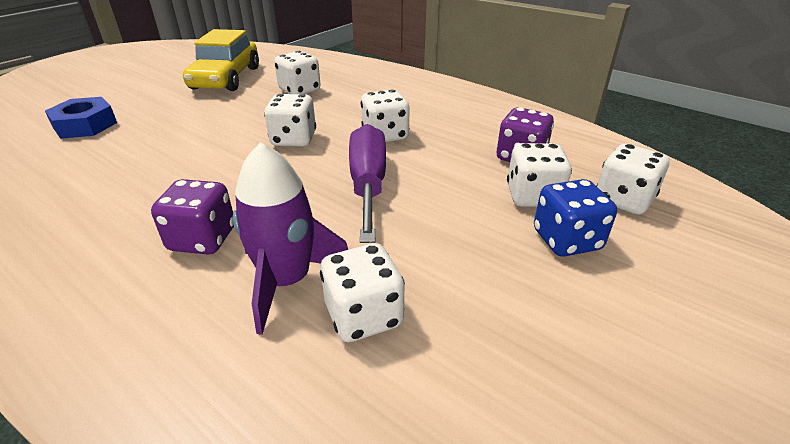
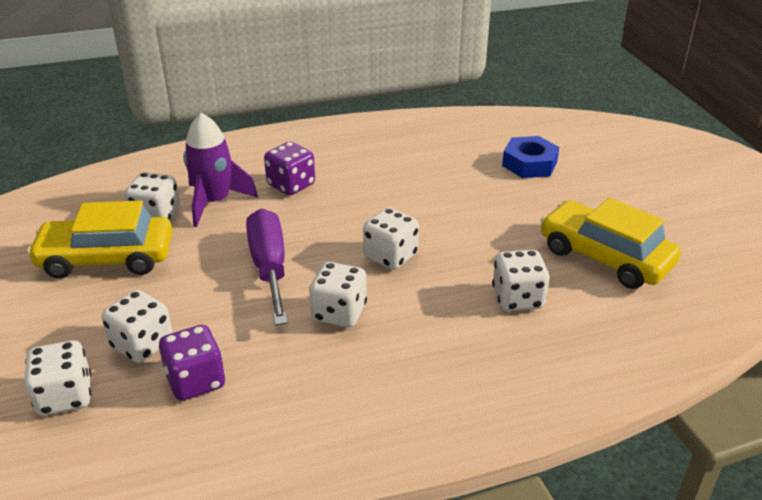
camera: 125 degrees right, 0 degrees up
purple screwdriver [349,124,386,243] -> purple screwdriver turned 135 degrees counterclockwise [246,209,288,325]
blue dice [534,179,617,256] -> none
none -> yellow car [27,200,172,279]

